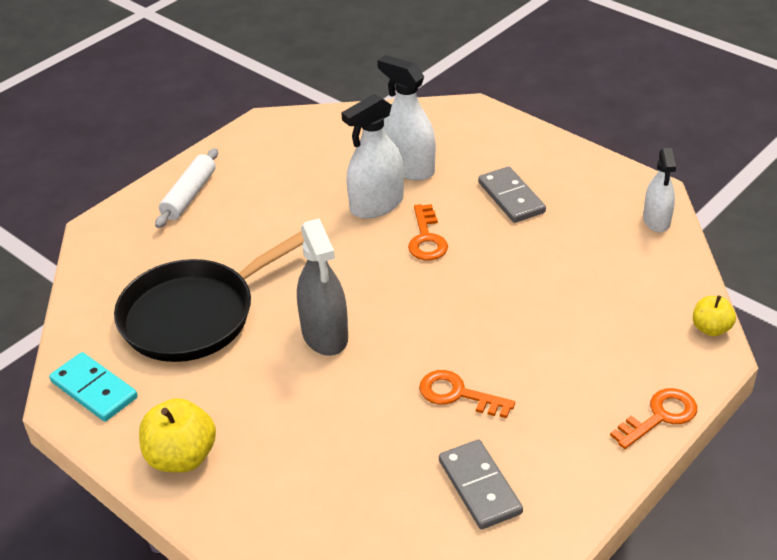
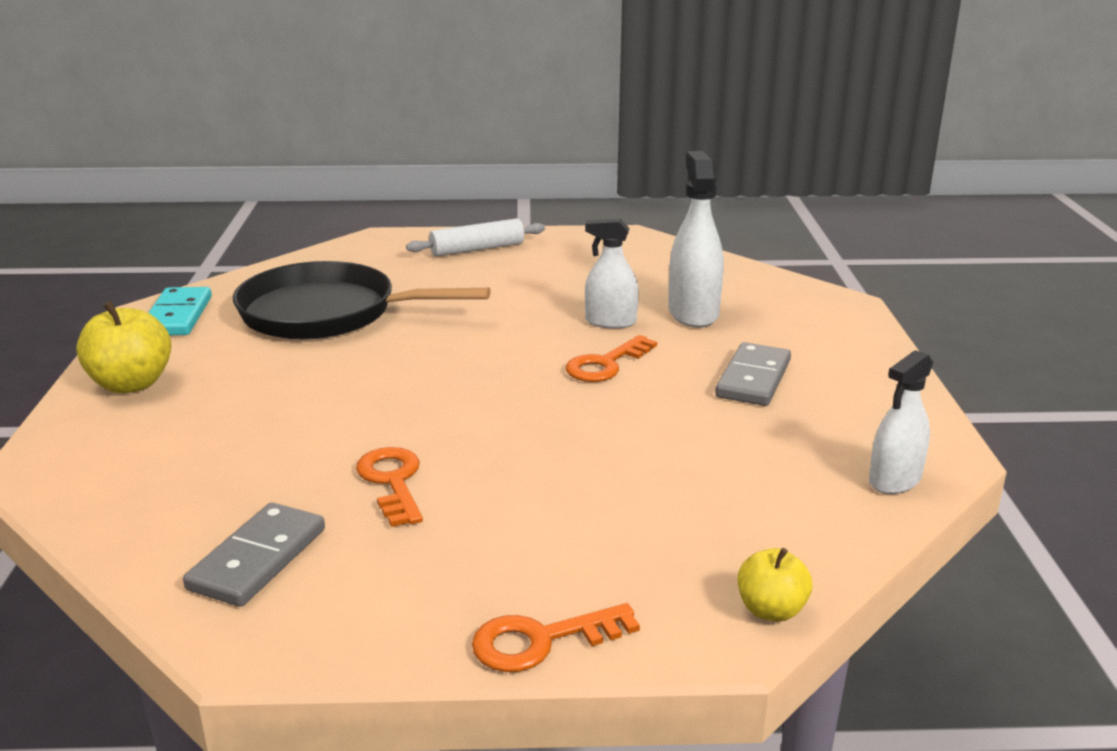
camera: 45 degrees right, 15 degrees down
grey spray bottle [297,218,348,356] -> none
white spray bottle [341,94,404,219] -> white spray bottle [585,219,639,329], size x0.66
orange key [610,388,697,449] -> orange key turned 150 degrees clockwise [472,603,640,672]

